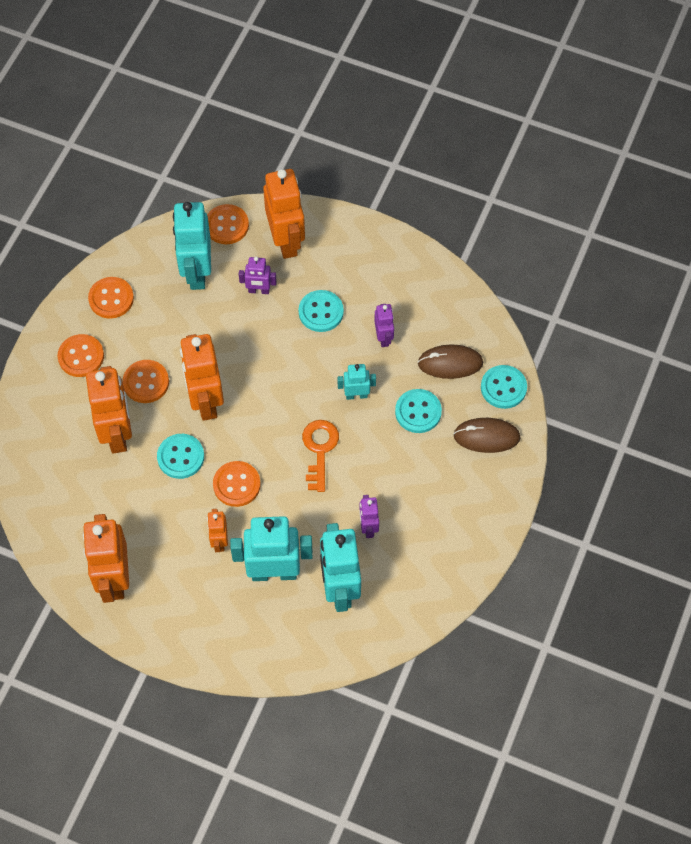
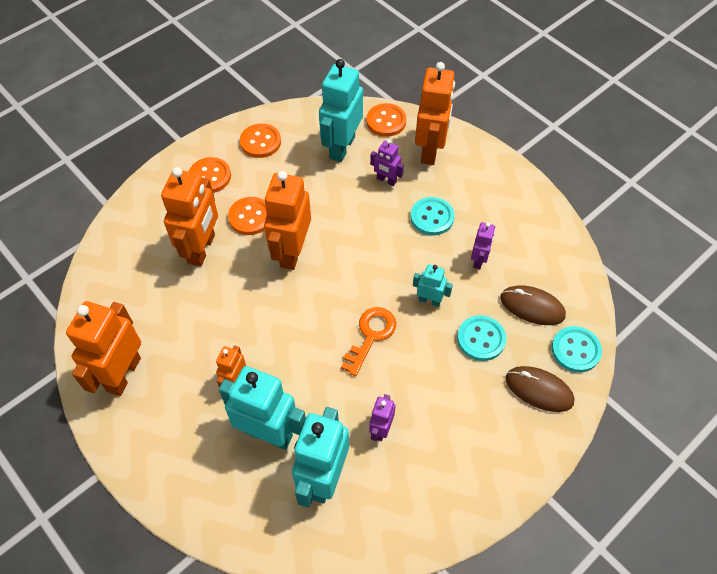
camera: 25 degrees right, 5 degrees down
turquoise button [157,434,204,479] -> none
orange button [213,461,261,507] -> none

